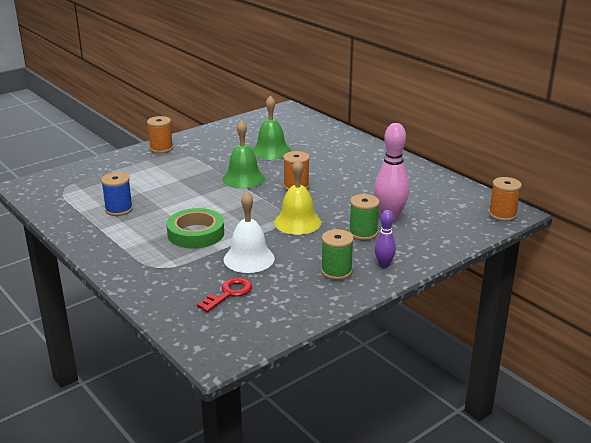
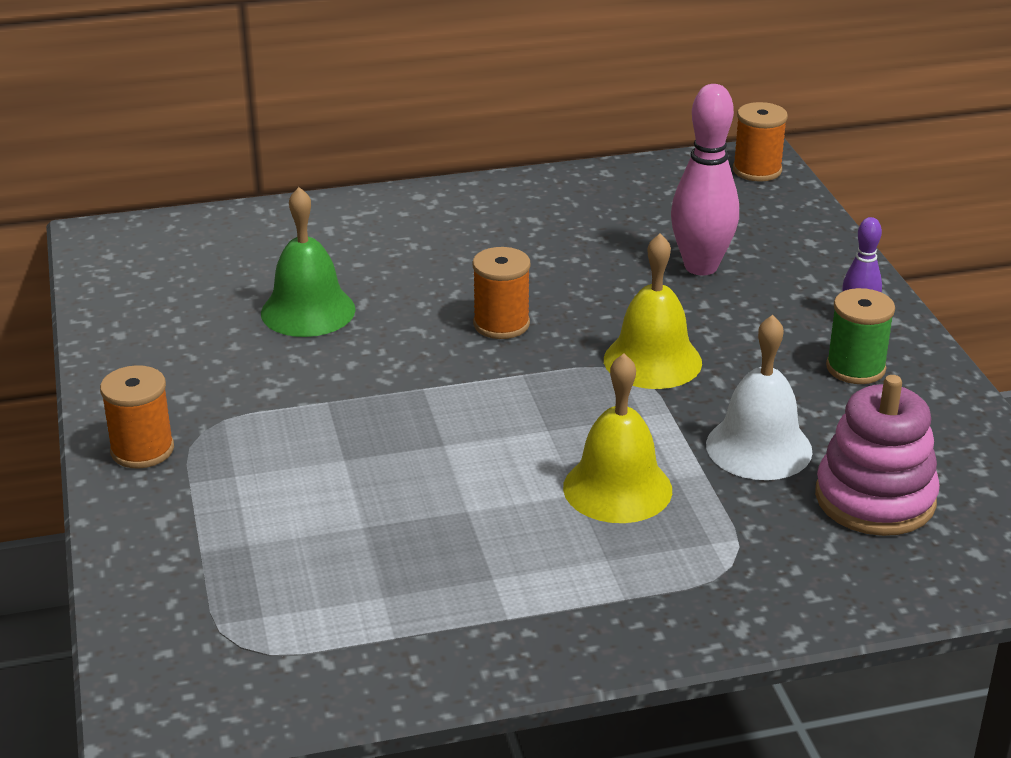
camera: 65 degrees left, 5 degrees up
blue spool [101,172,133,216] -> none
green tape [166,208,224,249] -> yellow bell [563,354,672,523]
red key [197,278,252,312] -> pink stacking toy [815,375,940,536]
green bell [222,120,265,189] -> none
green spool [349,194,380,240] -> none

